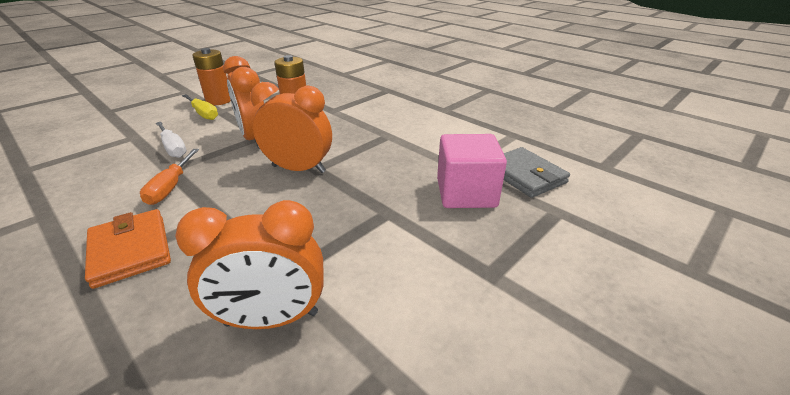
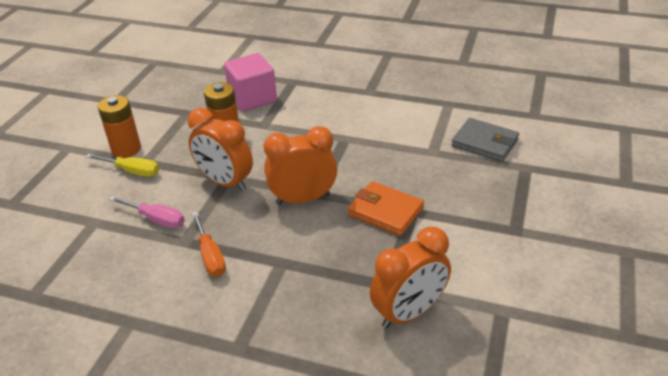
camera: 25 degrees left, 5 degrees up
orange wallet [85,209,171,289] -> orange wallet moved to [348,181,424,236]
white screwdriver [156,122,187,158] -> pink screwdriver [109,196,185,228]
pink cube [437,134,507,208] -> pink cube moved to [224,53,277,112]

